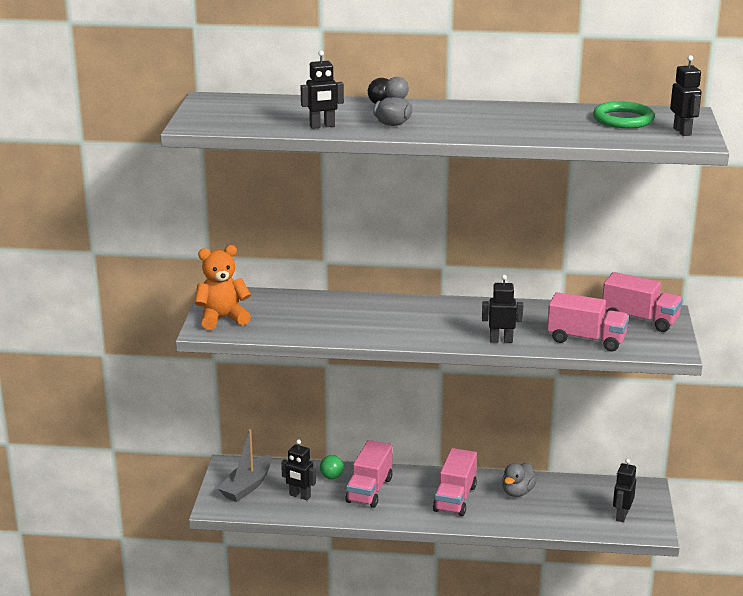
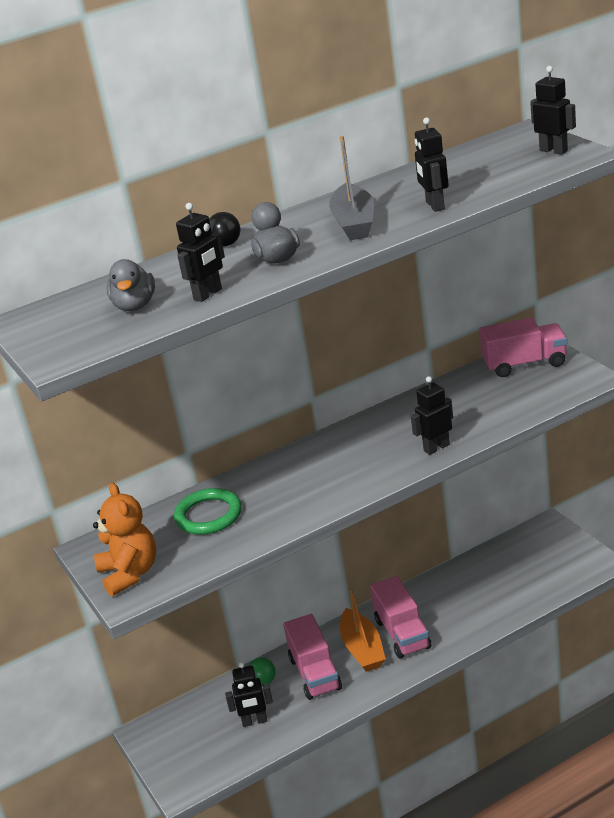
camera: 30 degrees left, 5 degrees up
orange teddy bear [195,245,251,330] -> orange teddy bear turned 120 degrees clockwise [93,483,156,596]
grey boat [218,429,272,502] -> grey boat moved to [329,136,374,240]
grey duck [502,463,537,497] -> grey duck moved to [107,259,155,311]
pink truck [547,292,629,351] -> none
green ring [593,101,655,128] -> green ring moved to [174,488,242,535]
black robot [613,459,636,522] -> black robot moved to [415,117,449,212]
none -> orange boat [340,588,386,672]

